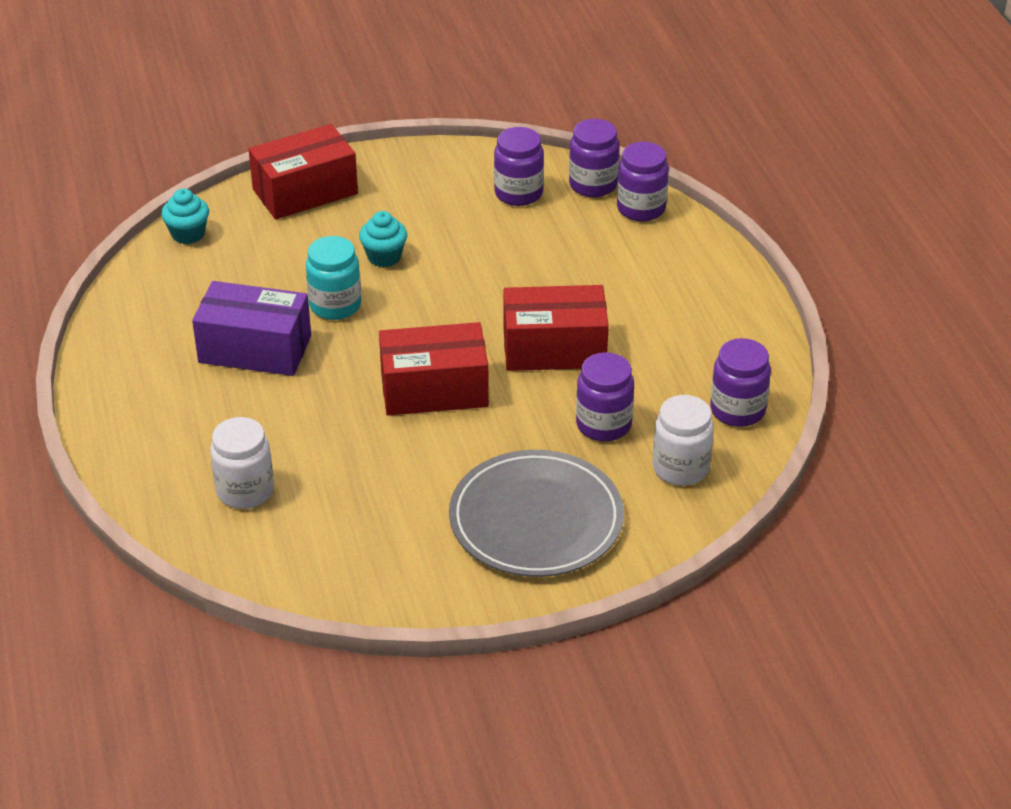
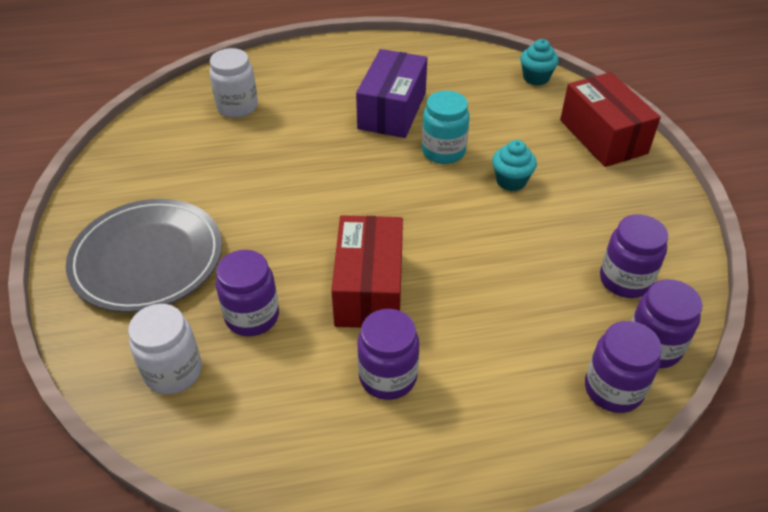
camera: 95 degrees right, 5 degrees up
red box [379,322,489,416] -> none
purple jar [711,338,771,427] -> purple jar moved to [357,309,419,400]

